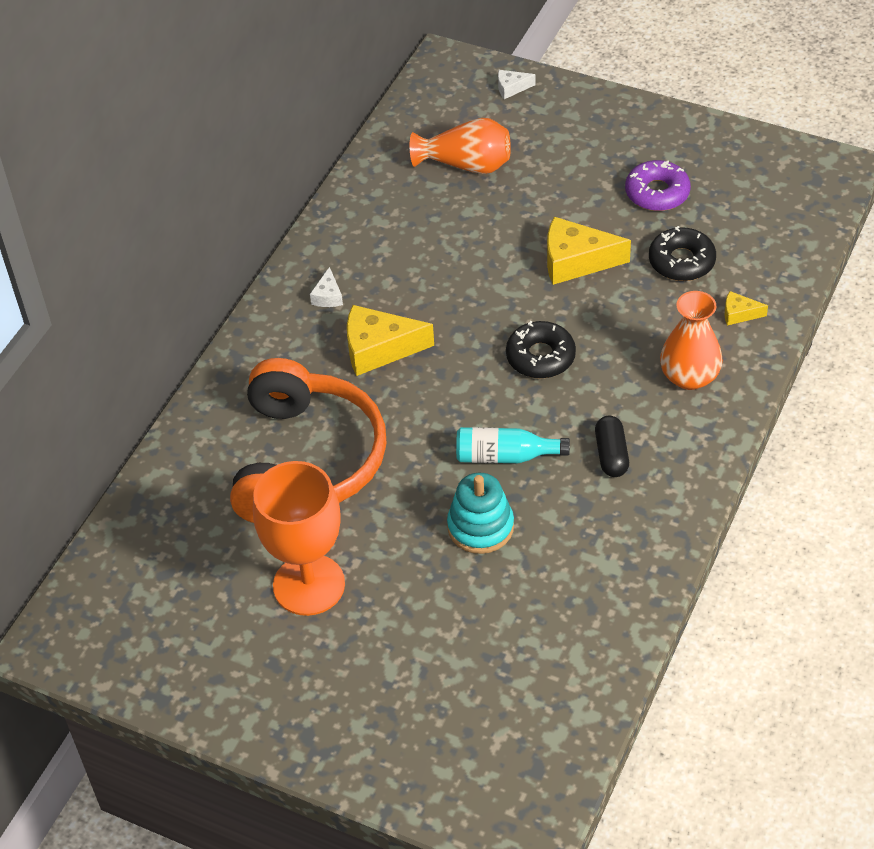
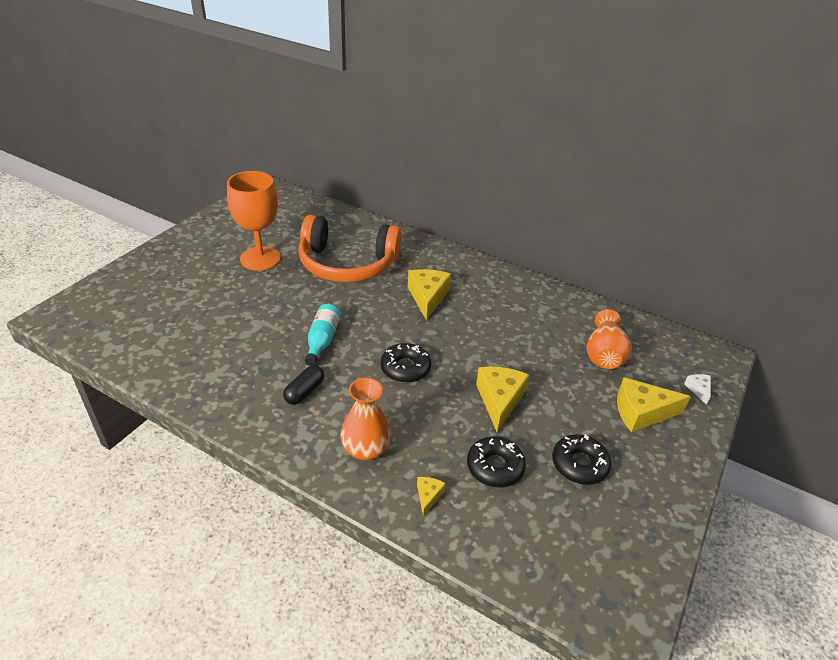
camera: 90 degrees right, 10 degrees down
white cheese [310,267,343,307] -> none
turquoise stacking toy [447,473,514,554] -> none
black capsule [595,416,629,477] -> black capsule turned 60 degrees counterclockwise [283,365,324,405]
purple donut [625,160,691,211] -> black donut [552,434,611,485]
none -> yellow cheese [617,377,691,432]

